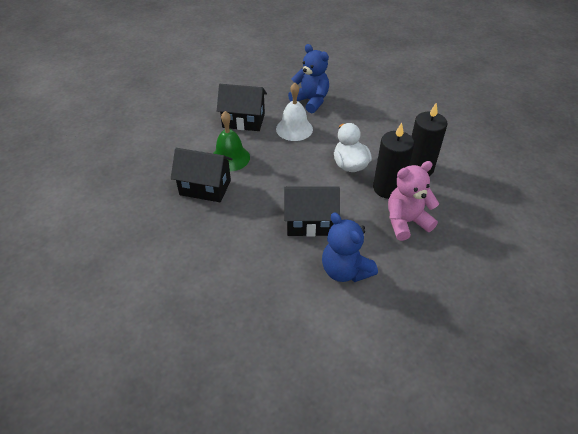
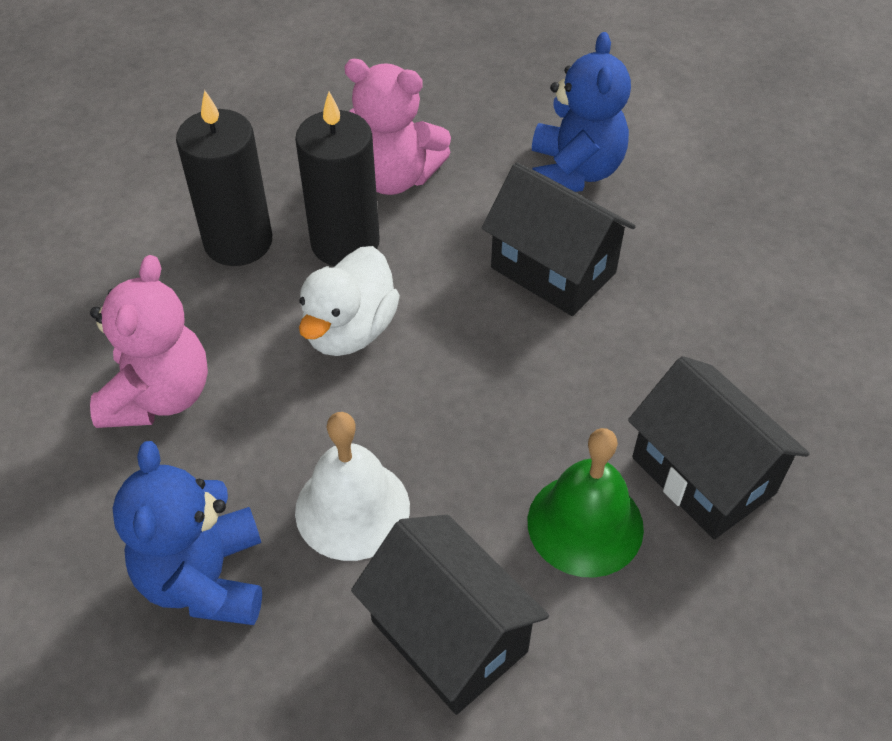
camera: 140 degrees left, 5 degrees up
none -> pink teddy bear [90,255,208,428]

